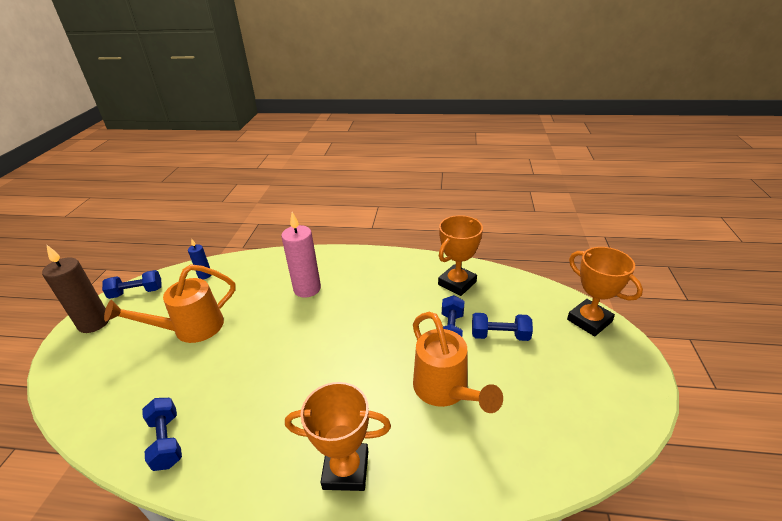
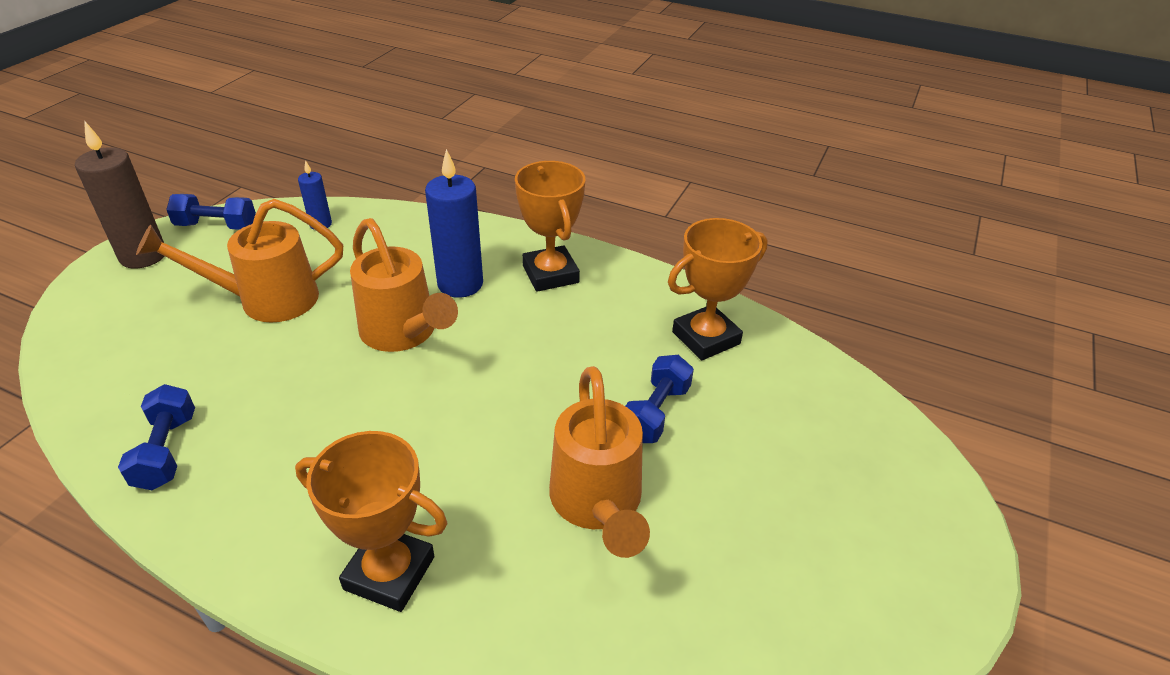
camera: 15 degrees right, 5 degrees up
pink candle [281,212,321,298] -> blue candle [425,149,483,298]
blue dumbbell [472,313,533,341] -> none
orange trophy [567,247,643,336] -> orange trophy moved to [515,161,585,292]
none -> orange watering can [350,218,458,352]

